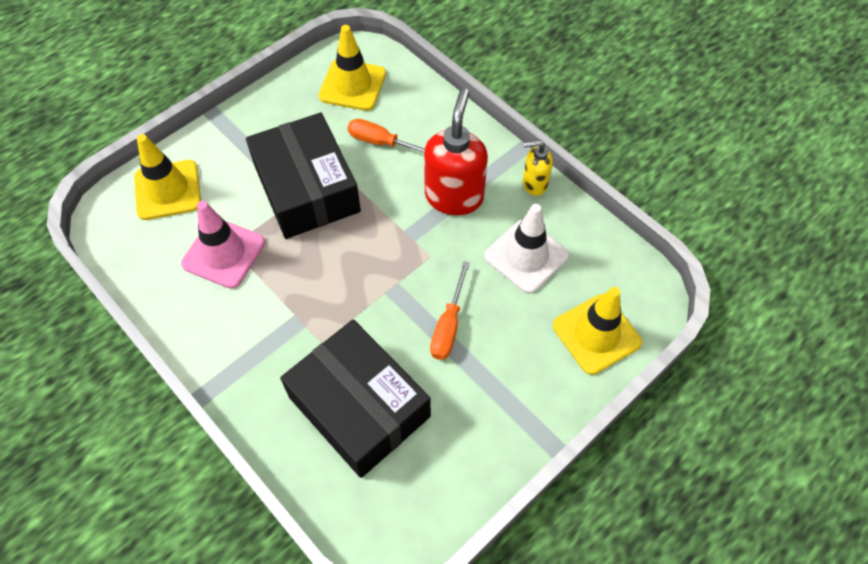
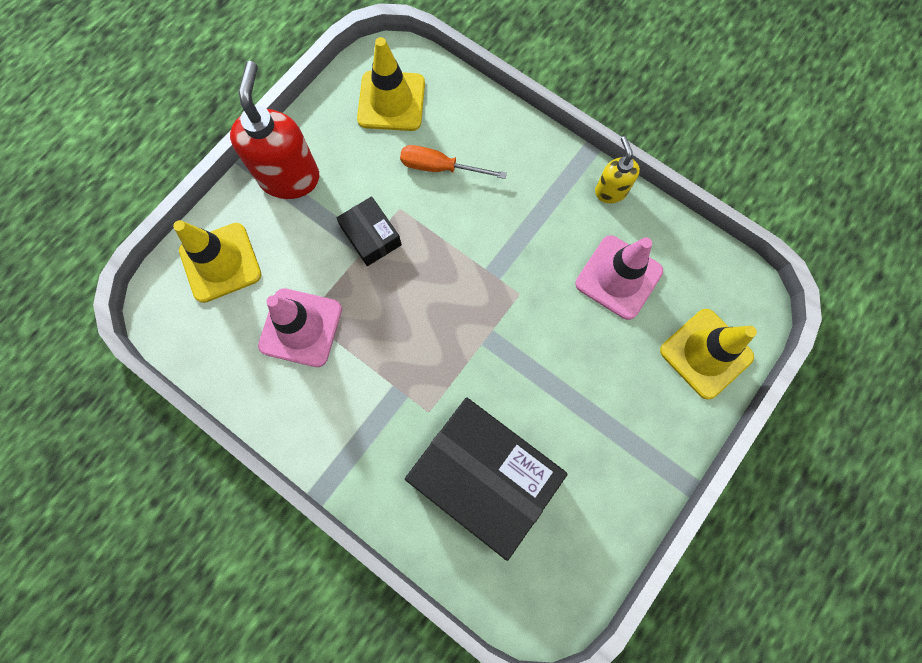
camera: 10 degrees left, 15 degrees up
black box [246,113,361,239] -> black box [336,196,402,266], size x0.48
red soap dispenser [424,88,488,215] -> red soap dispenser moved to [230,61,319,199]
orange screwdriver [430,261,470,360] -> none
white traffic cone [484,204,569,294] -> pink traffic cone [575,235,663,320]
yellow soap dispenser [523,140,553,196] -> yellow soap dispenser turned 90 degrees clockwise [595,136,640,203]

